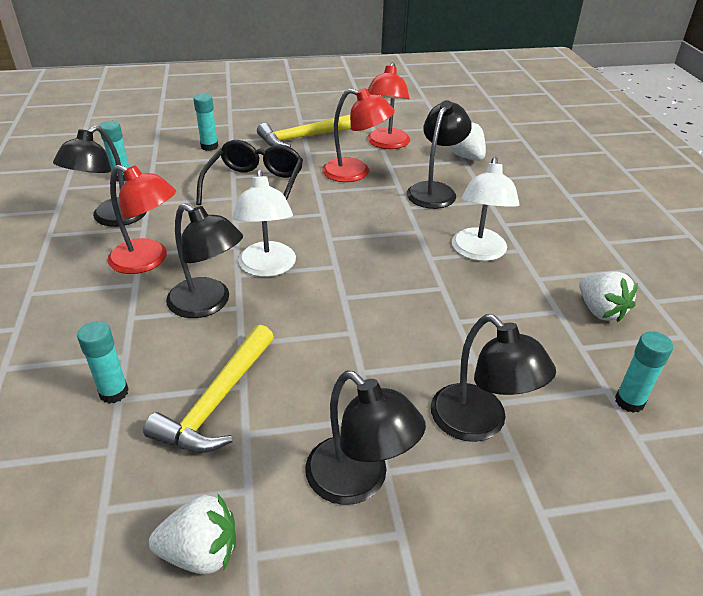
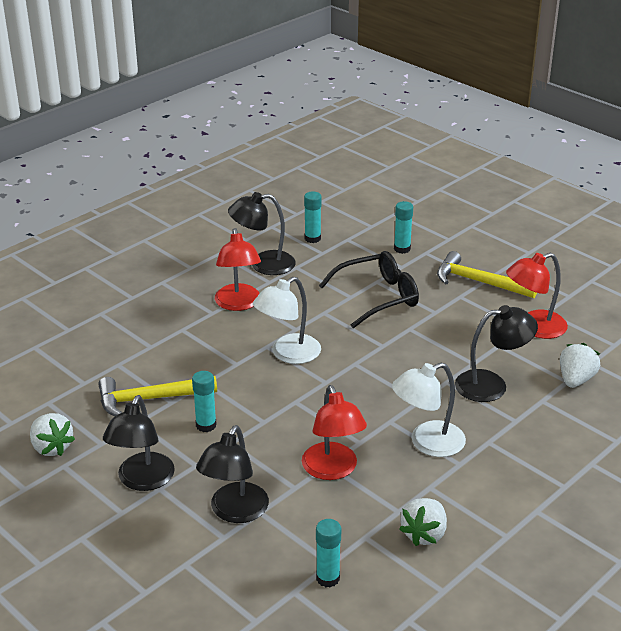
camera: 55 degrees right, 5 degrees down
turquoise glue stick [77,321,129,404] -> turquoise glue stick moved to [192,371,217,432]
black lamp [166,204,243,318] -> none
red lamp [322,88,395,182] -> red lamp moved to [302,385,367,480]

